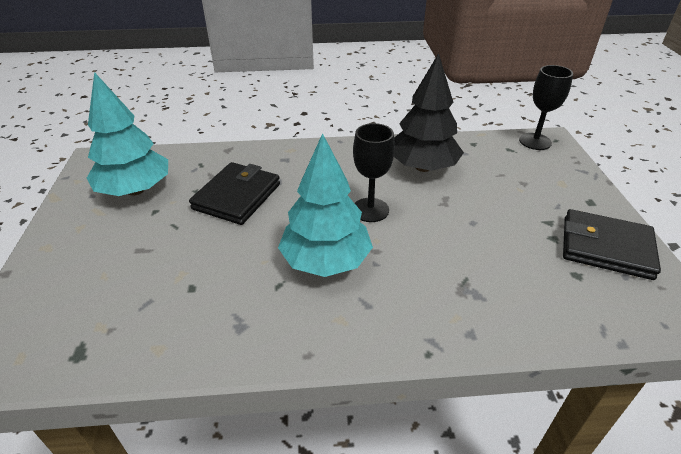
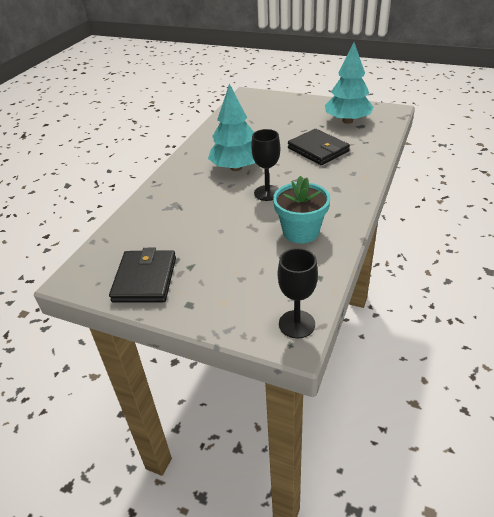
camera: 120 degrees right, 0 degrees up
black tree [394,53,464,172] -> turquoise flower pot [273,176,330,244]
black wallet [563,209,661,280] -> black wallet turned 45 degrees counterclockwise [109,248,176,303]

